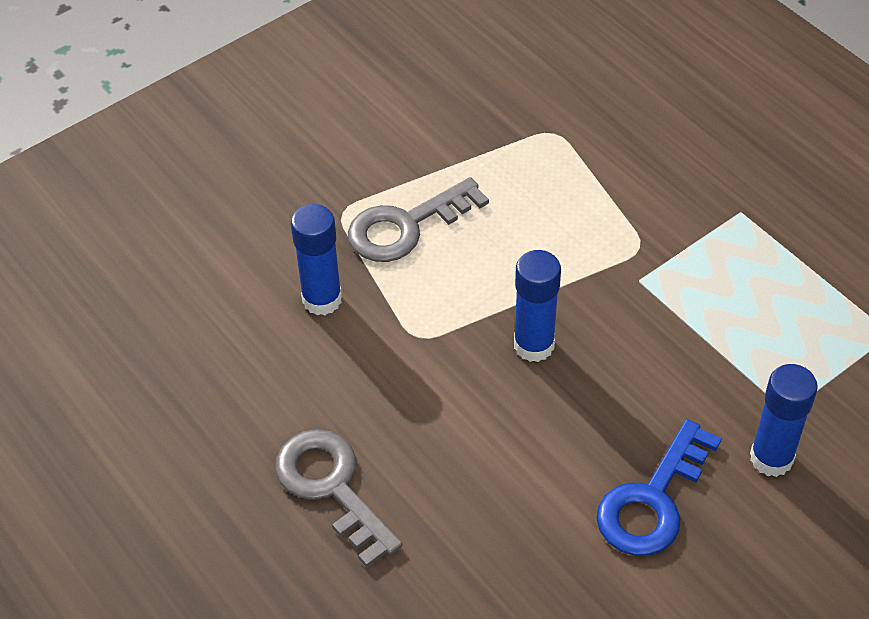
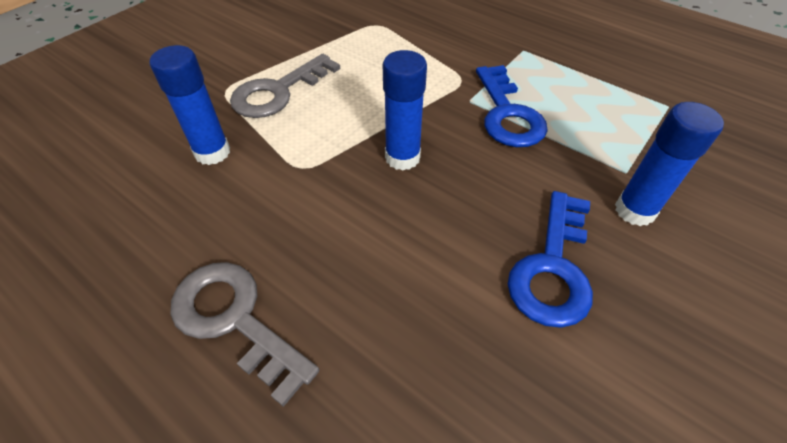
camera: 15 degrees left, 0 degrees up
none -> blue key [476,65,548,147]

